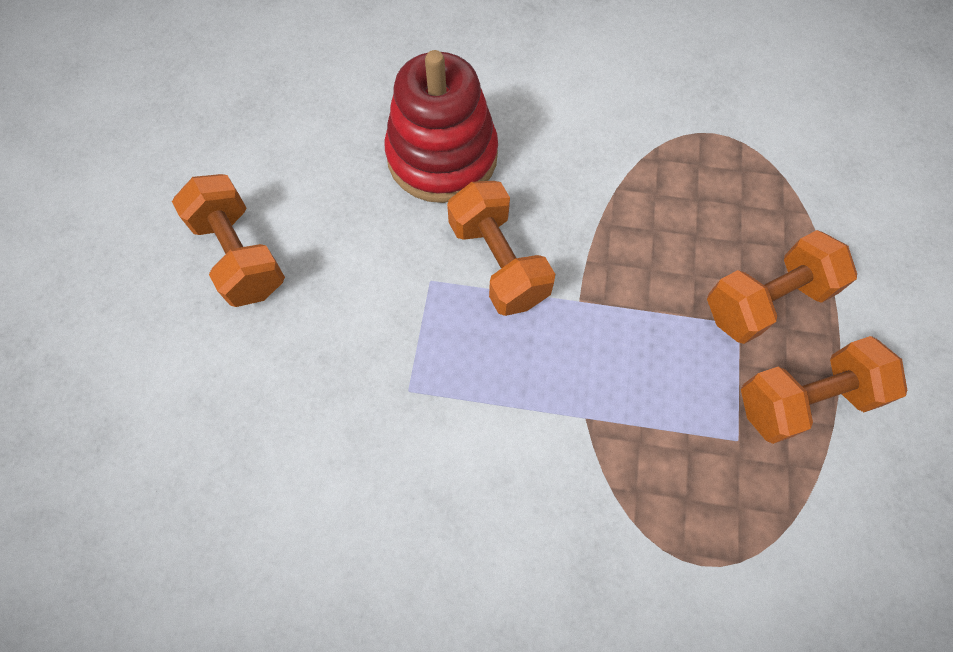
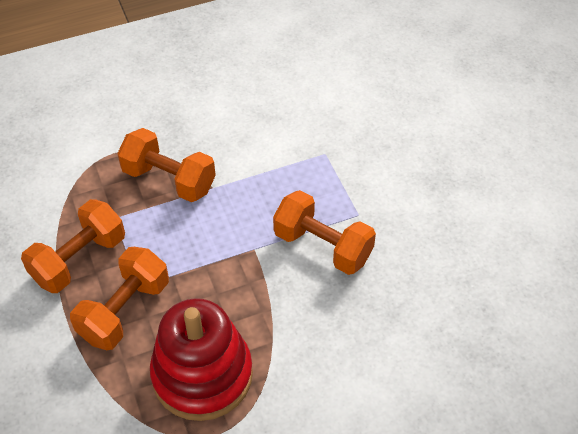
camera: 150 degrees right, 15 degrees down
orange dumbbell [172,174,285,307] -> orange dumbbell moved to [117,128,216,202]
red stacking toy [385,50,498,203] -> red stacking toy moved to [150,298,253,421]

